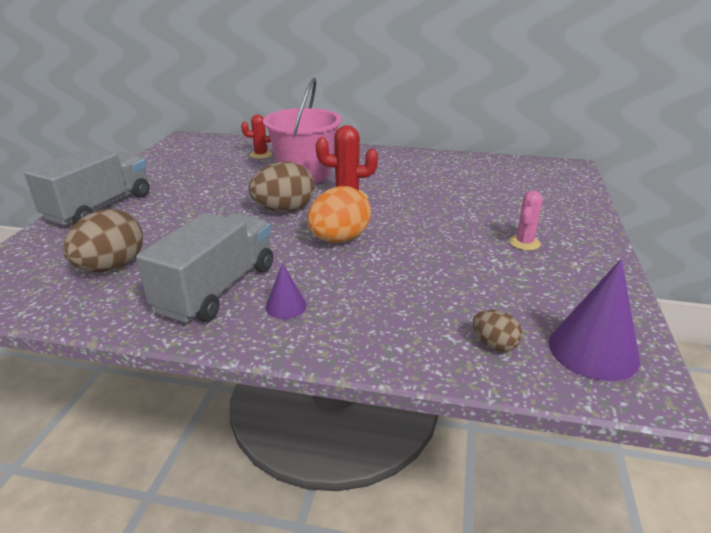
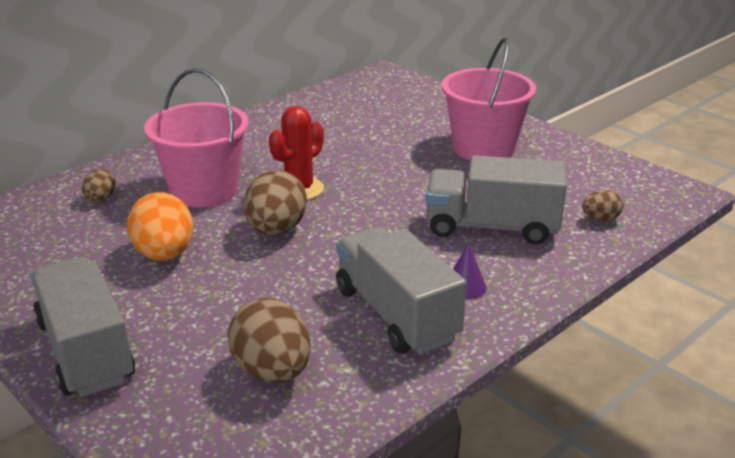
camera: 55 degrees left, 0 degrees up
red cactus [241,114,272,159] -> brown egg [82,169,115,202]
orange egg [308,186,371,243] -> orange egg moved to [127,192,193,261]
pink cactus [509,191,543,250] -> pink bucket [441,37,536,161]
purple cone [549,259,640,381] -> none
none -> grey truck [426,155,567,244]

